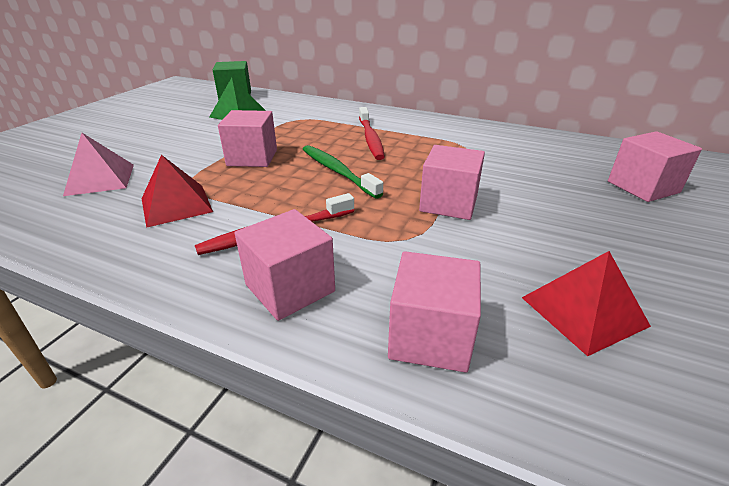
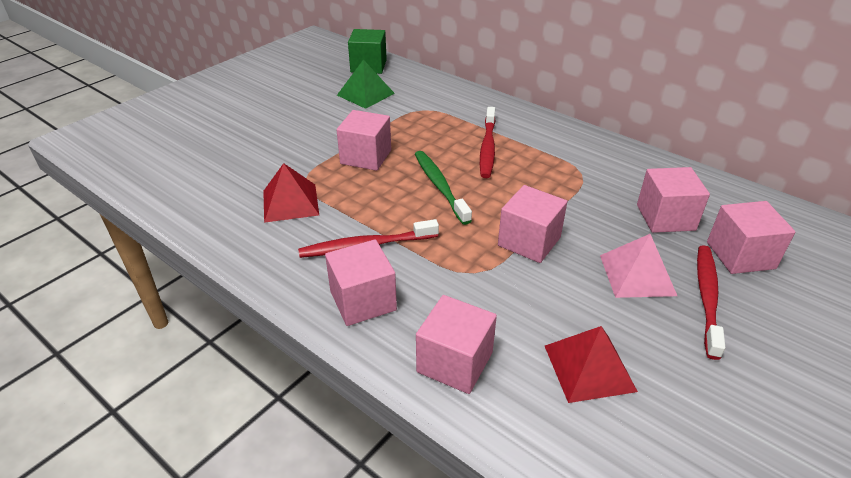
camera: 15 degrees right, 5 degrees up
pink pyramid [63,133,134,196] -> pink pyramid moved to [600,234,677,298]
none -> pink cube [637,167,710,233]
none -> red toothbrush [697,245,725,360]

